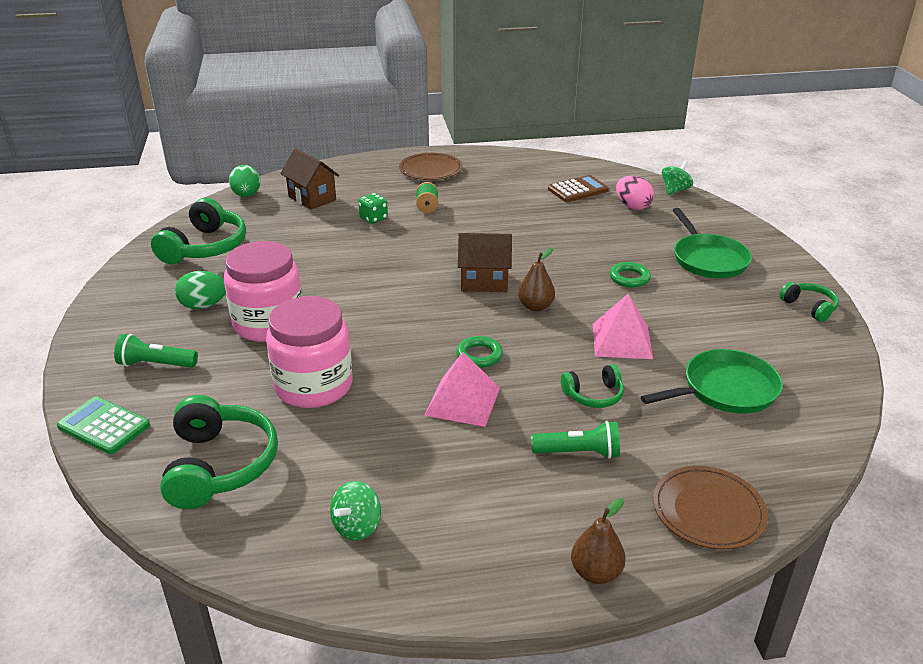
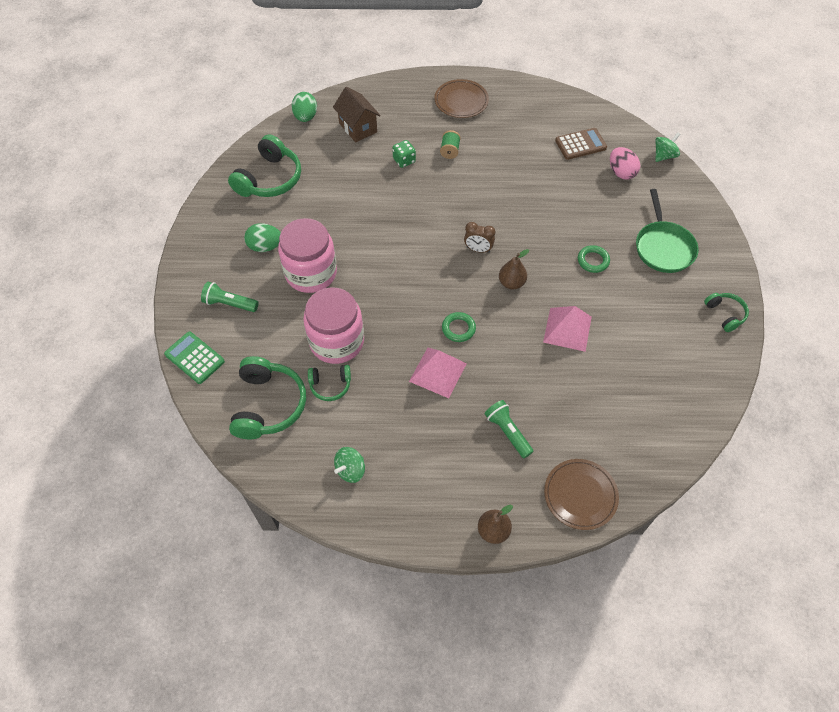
camera: 10 degrees right, 25 degrees up
brown house [458,233,512,292] -> brown clock [464,222,495,253]
green flashlight [531,421,620,459] -> green flashlight turned 135 degrees counterclockwise [484,400,534,458]
green headphones [561,364,624,408] -> green headphones moved to [308,365,351,401]
green pan [641,349,783,414] -> none

